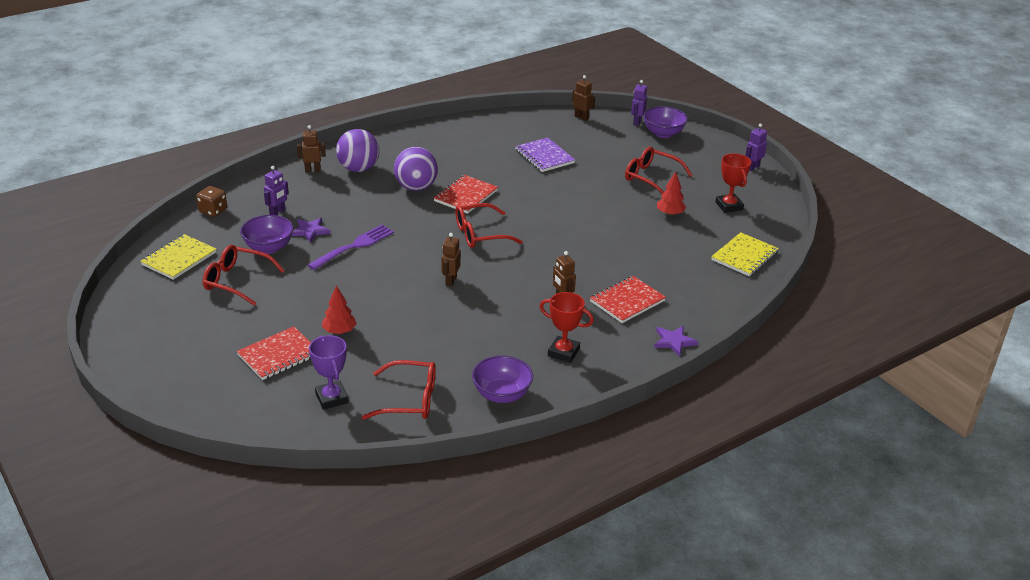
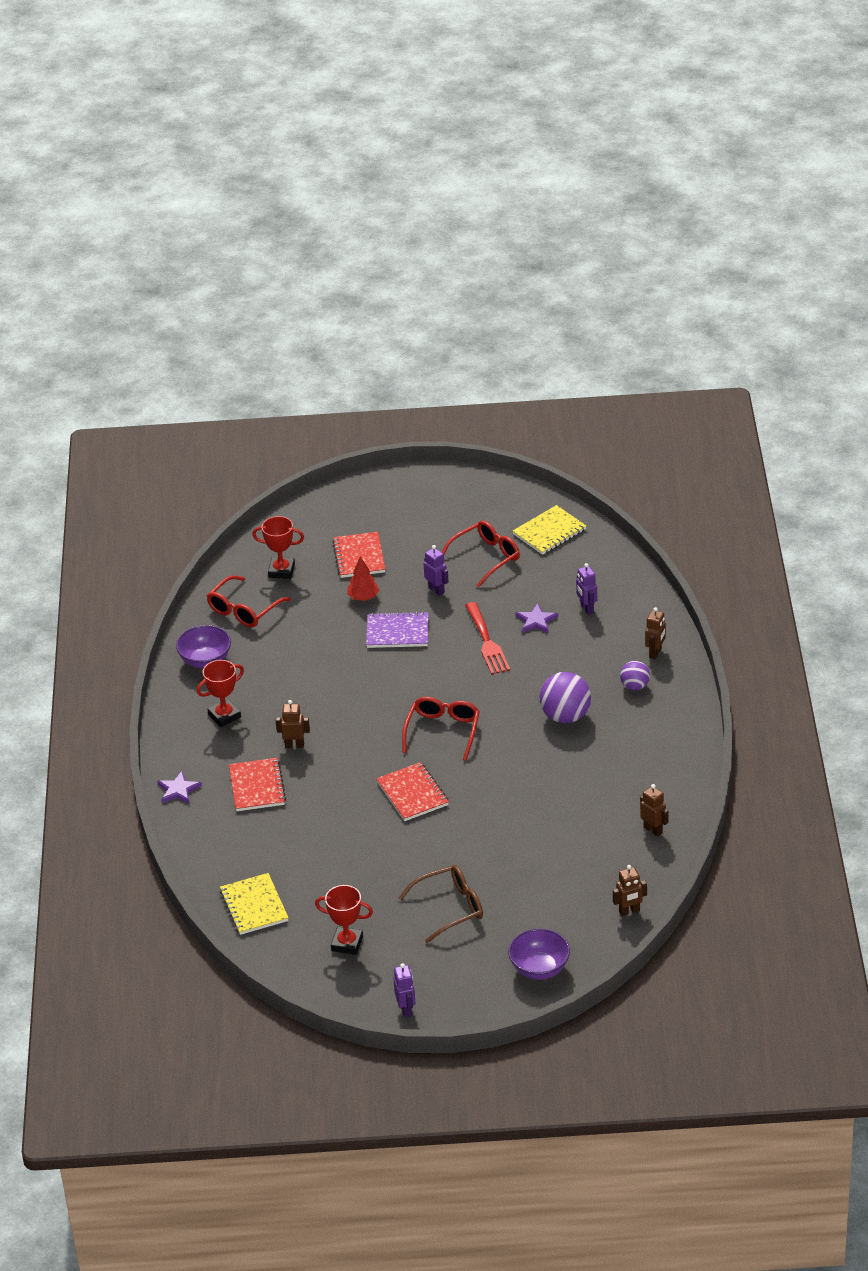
camera: 125 degrees right, 5 degrees up
yellow notebook [140,234,216,280] -> yellow notebook turned 75 degrees clockwise [513,505,586,555]
brown dice [196,186,227,217] -> none
purple bowl [240,215,294,254] -> none
purple fork [308,225,394,270] -> red fork [465,602,510,675]
purple trophy [309,335,349,410] -> red trophy [252,516,304,579]
purple ball [336,129,379,172] -> purple ball [620,661,650,690], size x0.58
red notebook [434,175,498,214] -> red notebook moved to [376,762,449,821]
brown robot [441,233,461,287] -> brown robot moved to [640,784,669,837]
purple notebook [515,137,575,172] -> purple notebook moved to [366,611,428,648]
red glasses [625,147,693,194] -> brown glasses [399,865,483,943]
purple robot [631,80,647,126] -> purple robot moved to [424,545,449,596]
red tree [657,172,686,216] -> none

